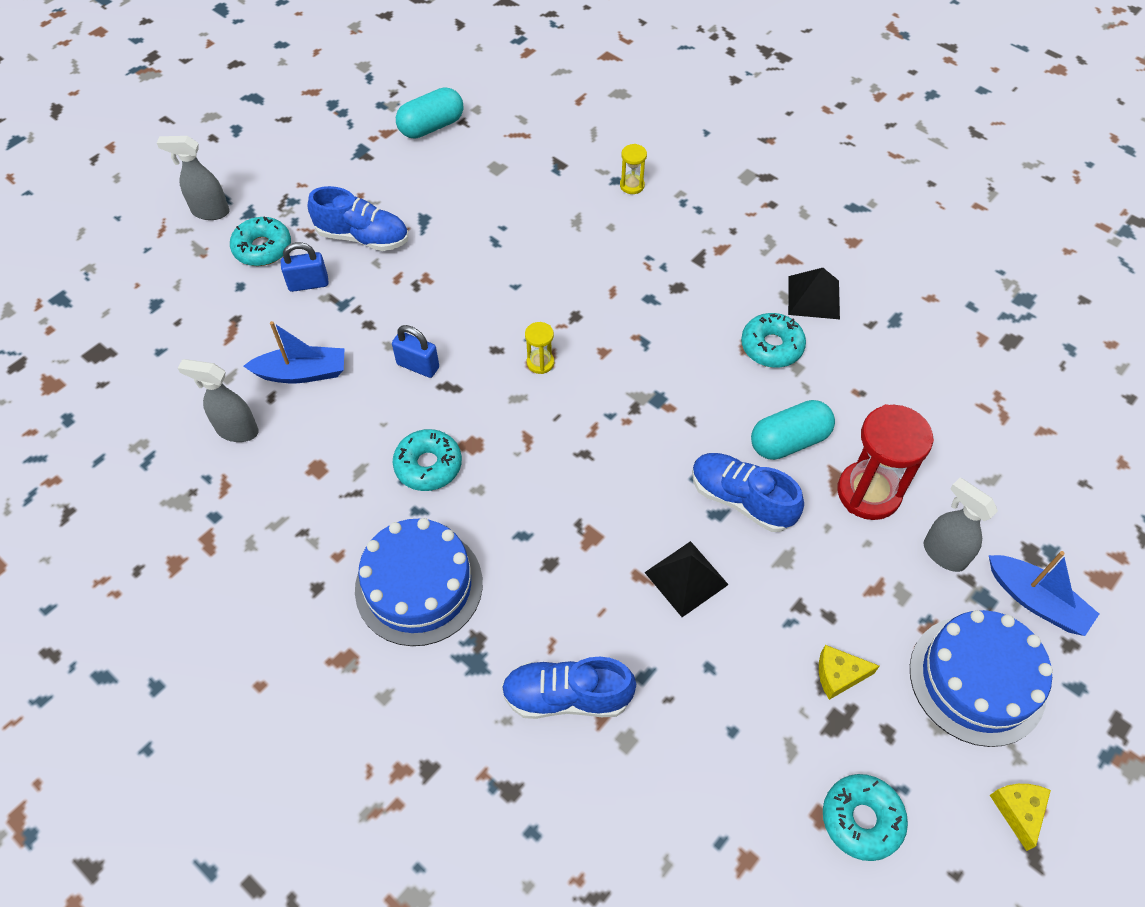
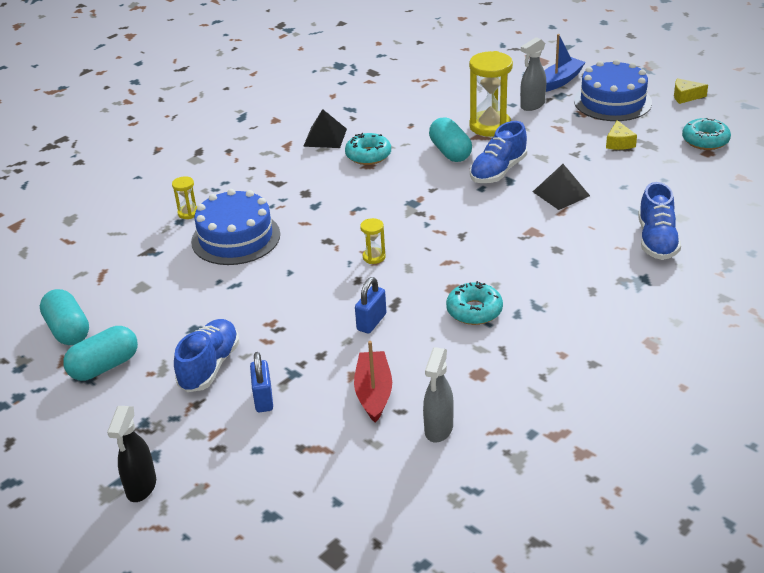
camera: 85 degrees left, 20 degrees down
grey spray bottle [157,136,230,220] -> black spray bottle [107,406,156,502]
turquoise donut [230,216,291,266] -> none
blue boat [244,321,344,383] -> red boat [354,341,392,423]
blue cake [355,518,483,646] -> blue cake moved to [191,189,280,265]
red hourglass [837,404,934,520] -> yellow hourglass [469,51,513,137]
none -> turquoise capsule [63,326,138,381]

